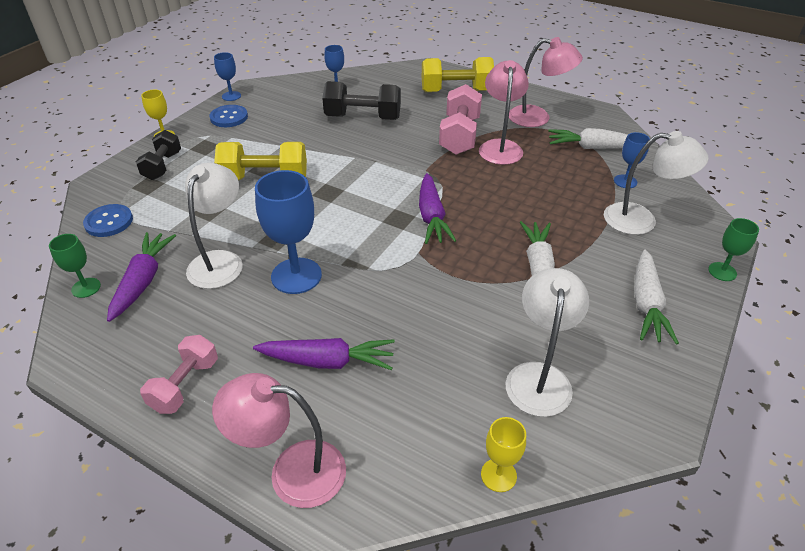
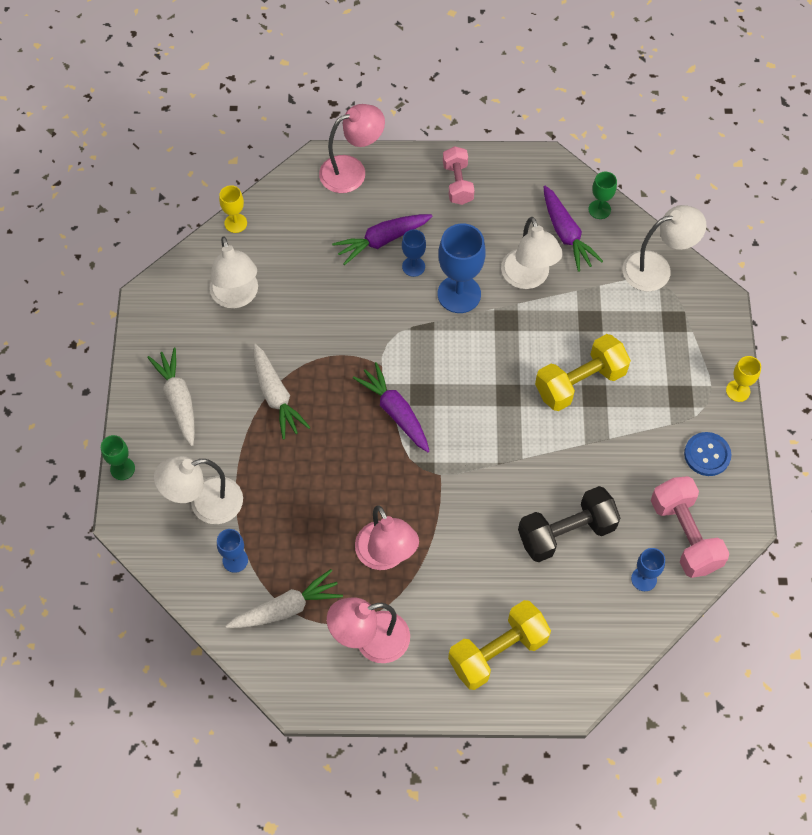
camera: 150 degrees right, 20 degrees up
blue button [83,204,133,237] -> white lamp [622,205,706,292]
black dumbbell [136,130,181,180] -> none
blue goblet [214,52,241,101] -> blue goblet moved to [402,229,426,277]
pink dumbbell [439,84,482,155] -> pink dumbbell moved to [651,476,729,578]

